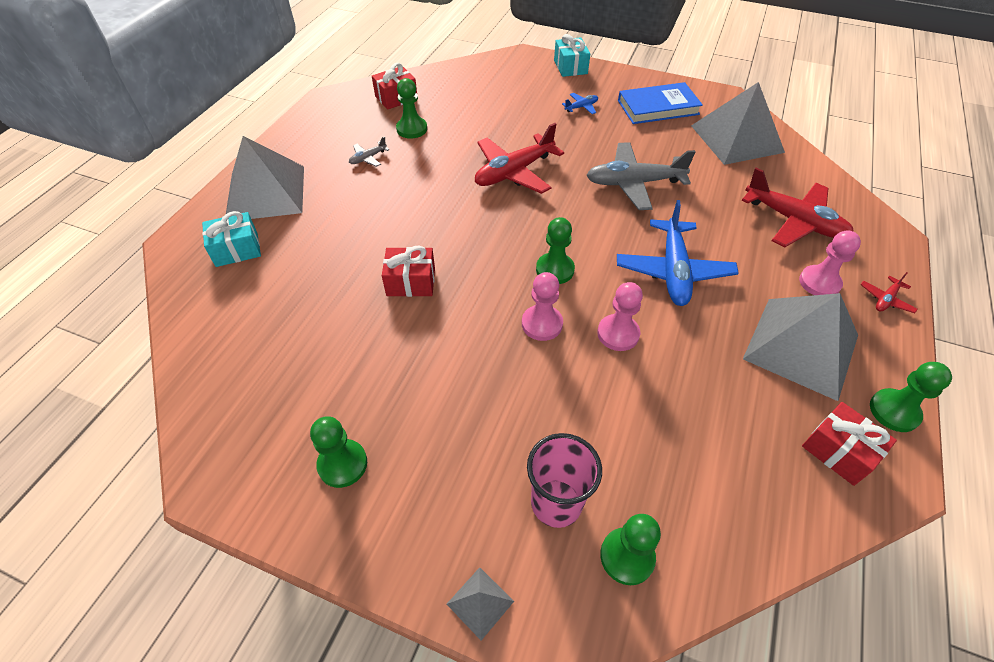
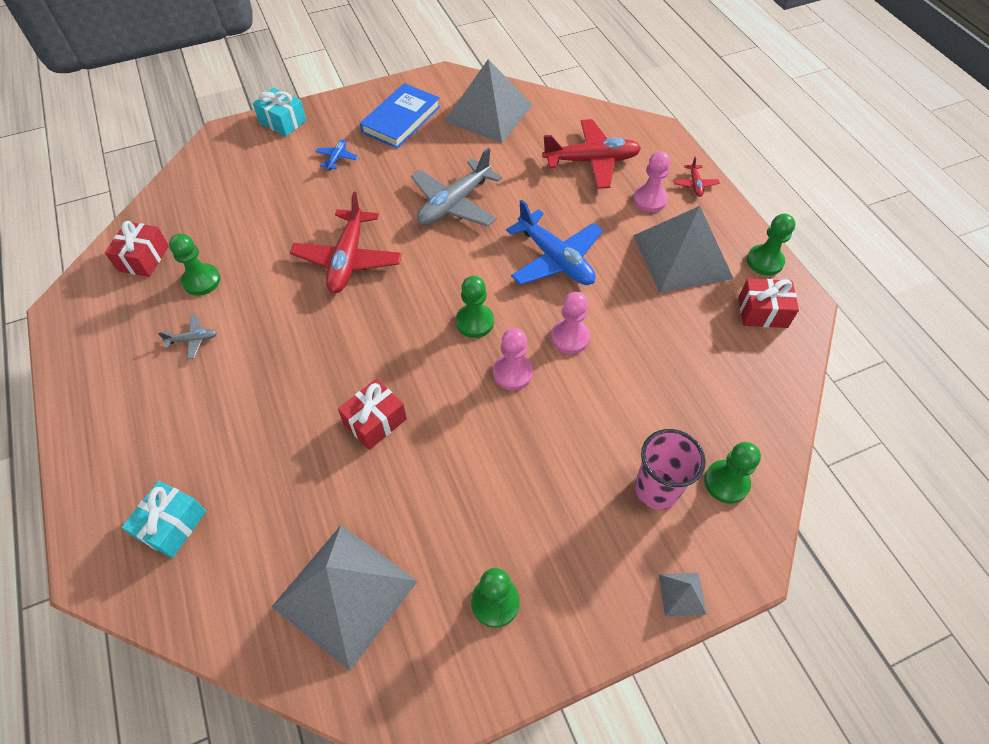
camera: 45 degrees left, 5 degrees up
grey pyramid [226,136,304,219] -> grey pyramid moved to [272,525,418,671]
grey plane [349,137,390,167] -> grey plane turned 105 degrees counterclockwise [158,315,217,359]

